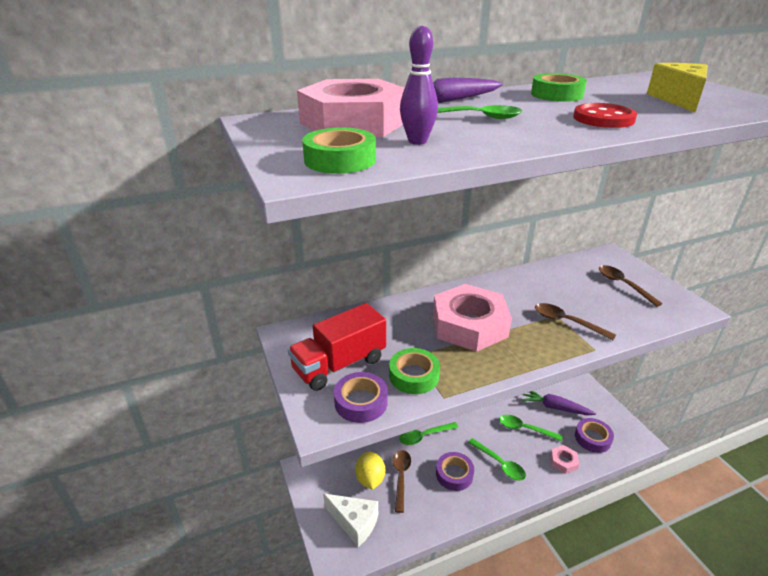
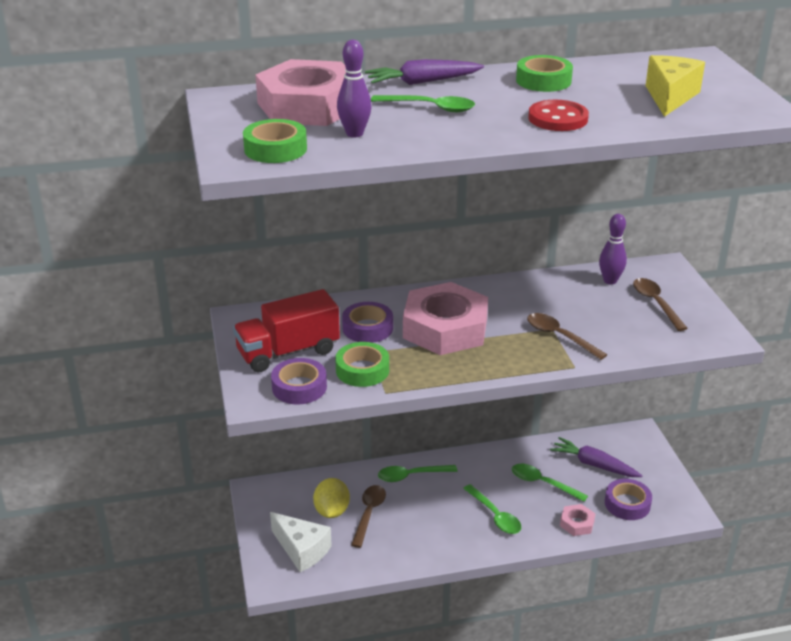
camera: 10 degrees right, 0 degrees up
purple tape [436,452,474,491] -> purple tape moved to [342,302,393,343]
none -> purple bowling pin [599,214,627,284]

